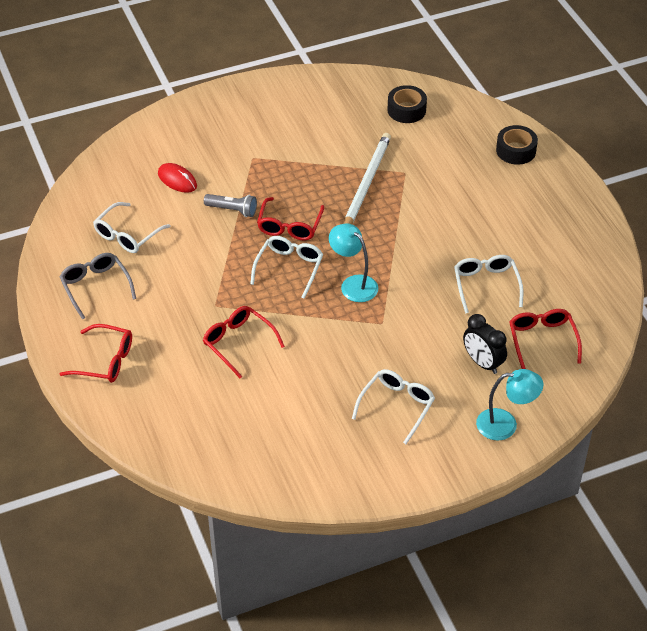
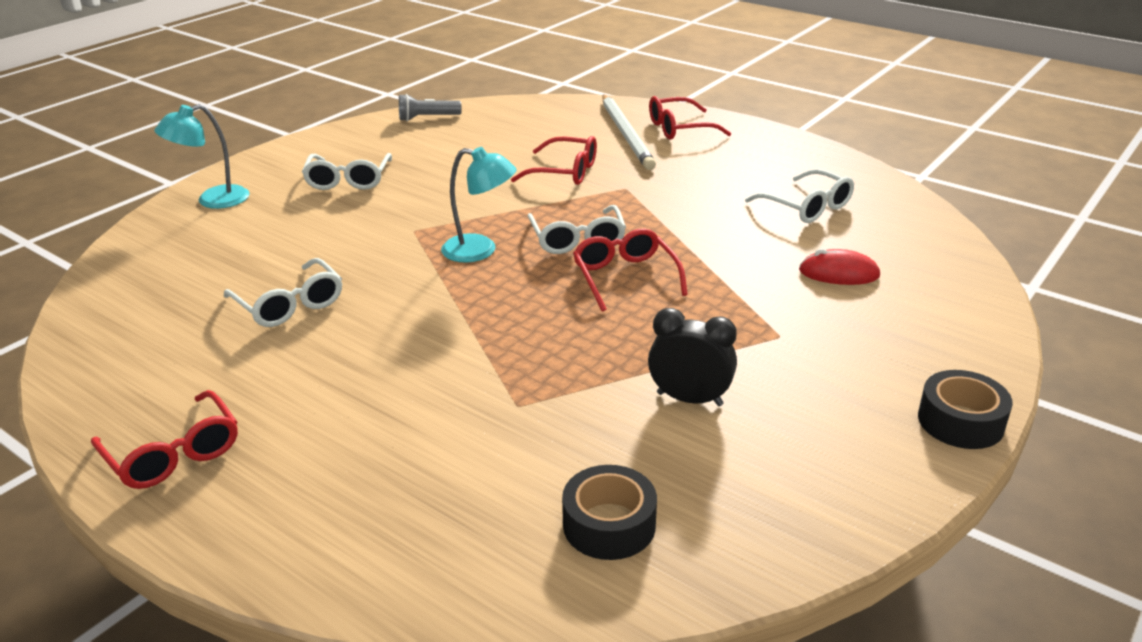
camera: 150 degrees right, 15 degrees down
grey glasses [60,253,136,320] -> none
white glasses [93,202,171,253] -> white glasses turned 135 degrees clockwise [745,169,854,223]
grey flashlight [204,194,257,217] -> grey flashlight moved to [399,94,462,121]
white pencil [344,133,391,224] -> white pencil moved to [602,94,656,170]
black clock [463,314,507,374] -> black clock moved to [648,308,737,406]
black tape [496,125,538,165] -> black tape moved to [918,370,1013,449]
red glasses [509,309,582,369] -> red glasses moved to [91,390,238,489]

